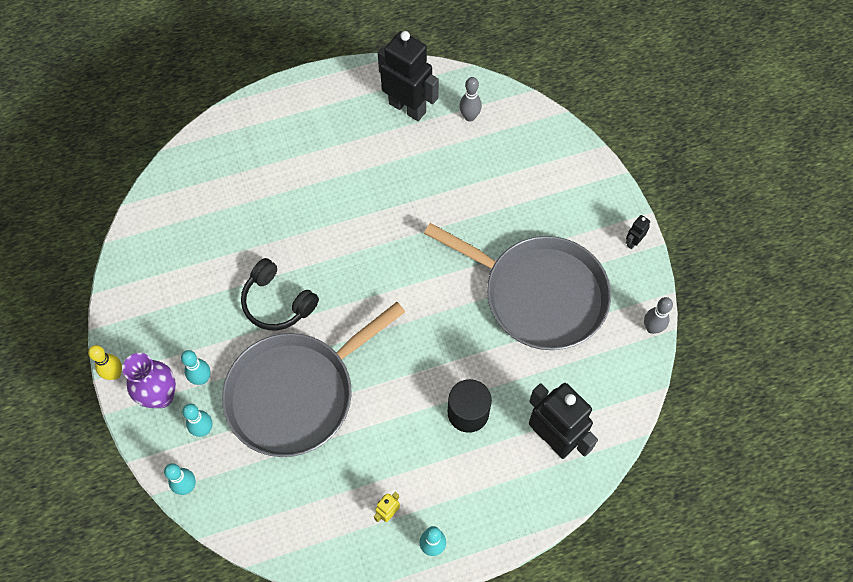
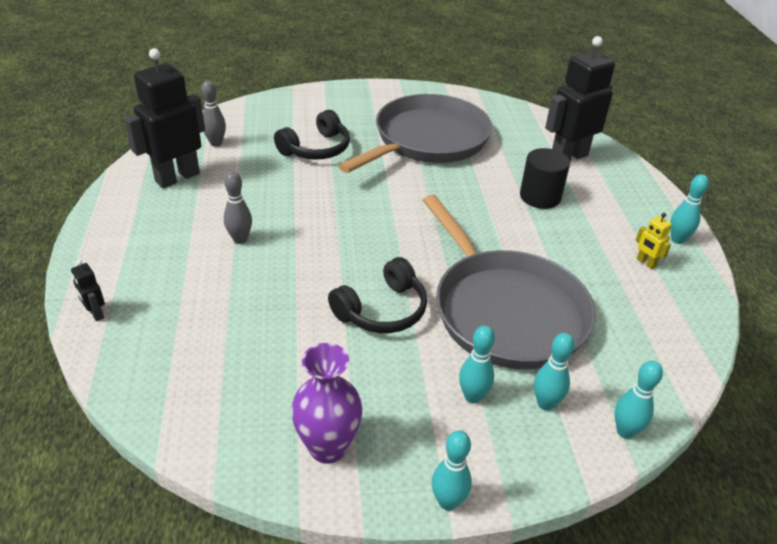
camera: 80 degrees left, 25 degrees down
yellow bowling pin [88,345,122,380] -> turquoise bowling pin [432,430,472,511]
purple vase [122,353,176,408] -> purple vase moved to [291,343,363,464]
black robot [626,215,650,249] -> black robot moved to [71,260,105,321]
grey bowling pin [644,297,673,334] -> grey bowling pin moved to [224,171,252,244]
none -> black headphones [274,110,350,160]

